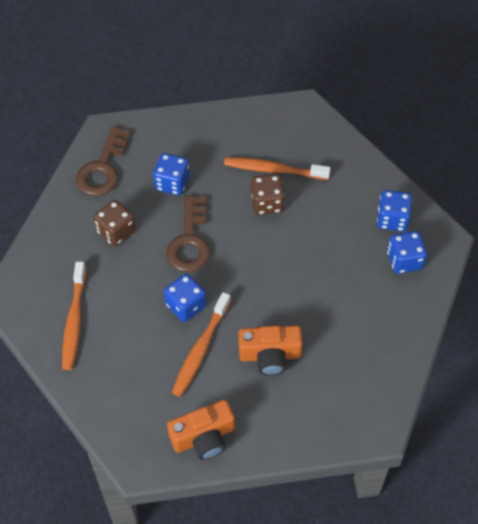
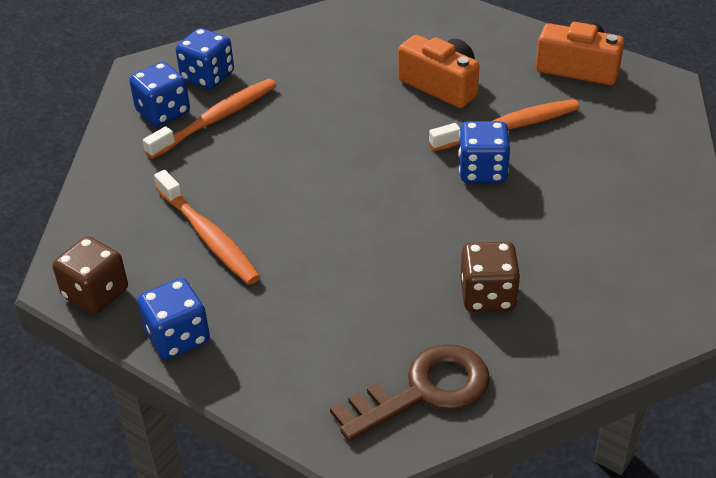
camera: 135 degrees left, 15 degrees down
orange toothbrush [62,261,86,370] -> orange toothbrush moved to [143,79,276,159]
blue dice [153,153,190,195] -> blue dice moved to [137,278,210,360]
brown key [166,195,211,272] -> none
brown dice [251,174,285,215] -> brown dice moved to [52,236,128,314]

